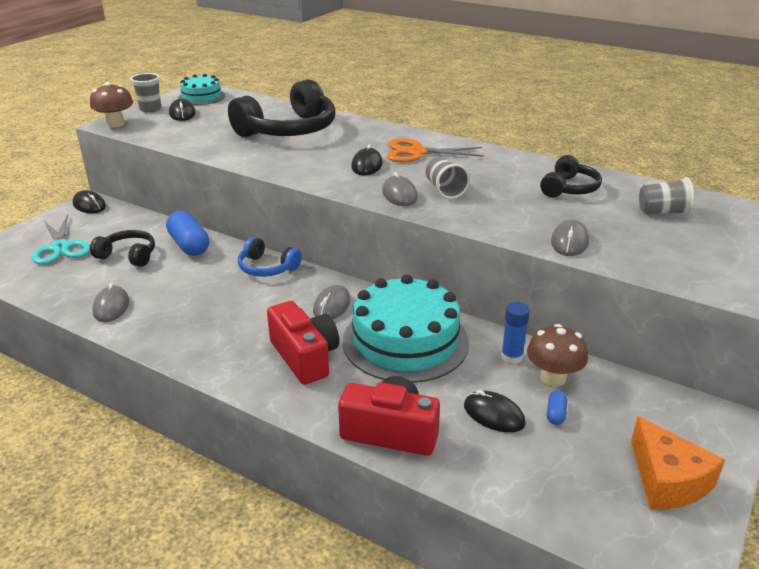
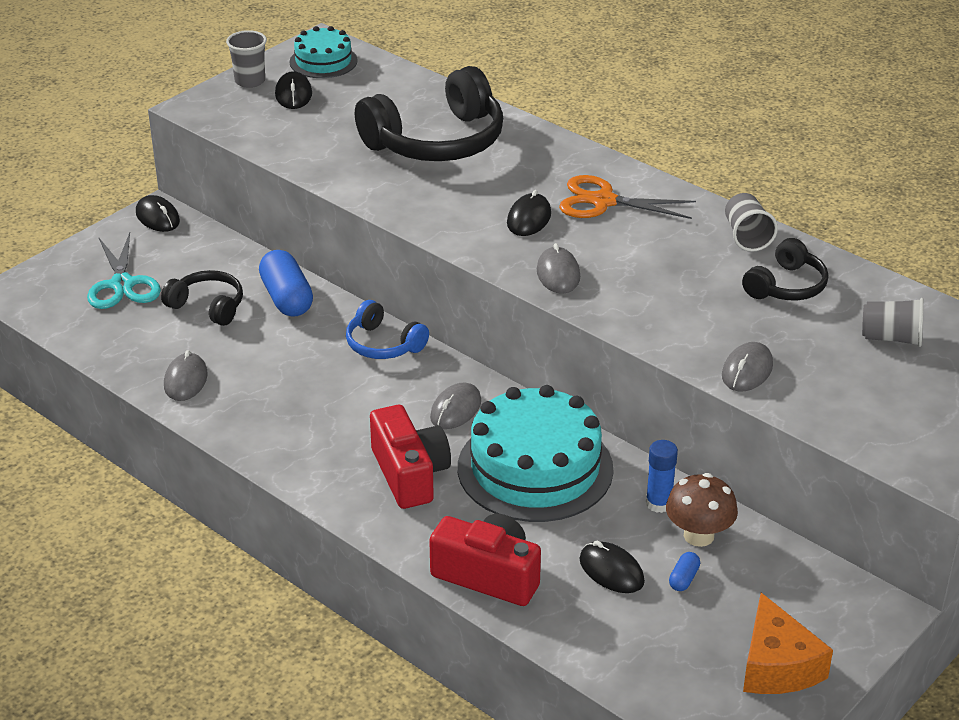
camera: 10 degrees right, 5 degrees up
brown mushroom [90,82,133,127] -> none
grey cup [426,157,470,199] -> grey cup moved to [725,193,778,252]

